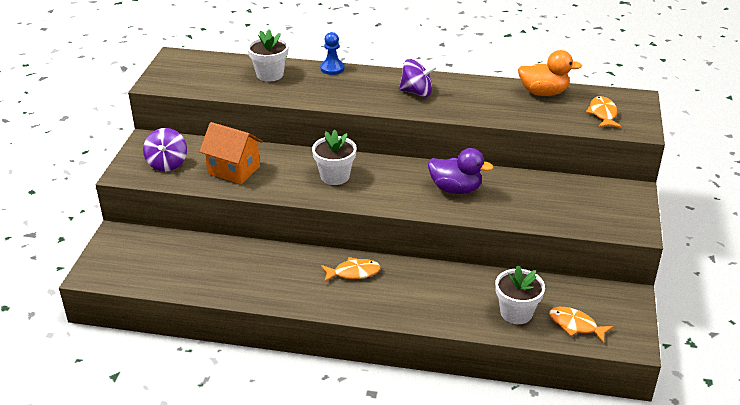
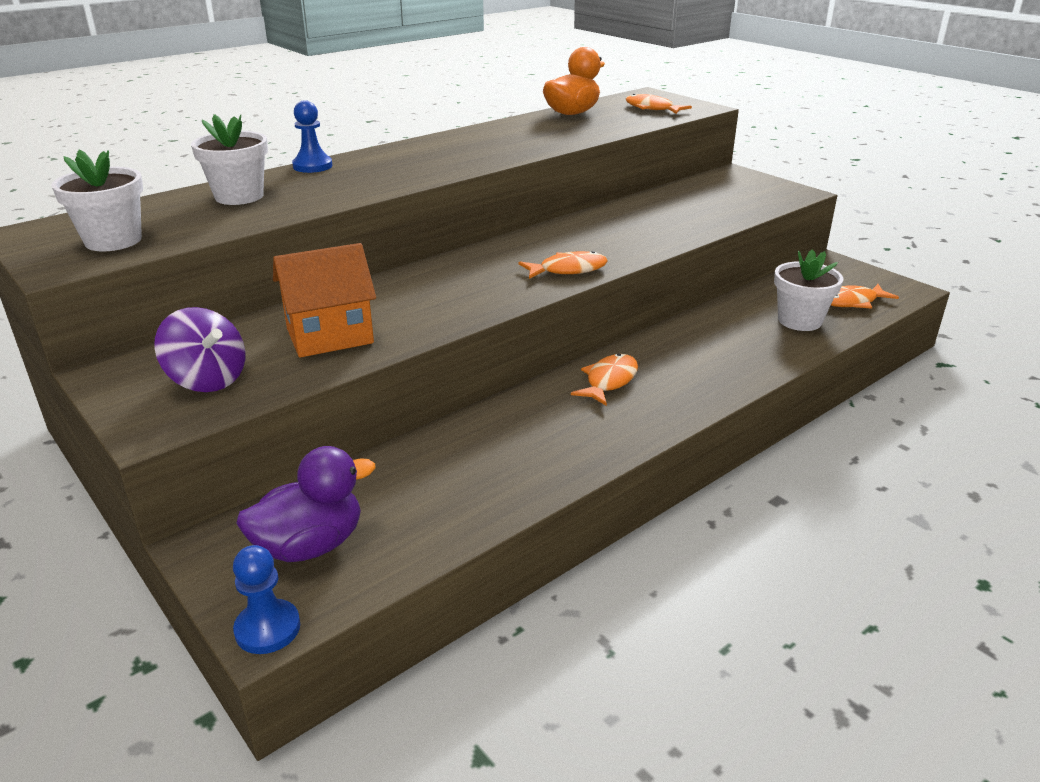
camera: 50 degrees left, 5 degrees down
white flower pot [312,130,357,185] -> white flower pot moved to [51,150,143,251]
purple spinning top [399,59,437,97] -> none
purple duck [428,148,494,194] -> purple duck moved to [236,446,376,562]
none -> blue pawn [233,545,300,654]
none -> orange fish [518,251,608,279]

